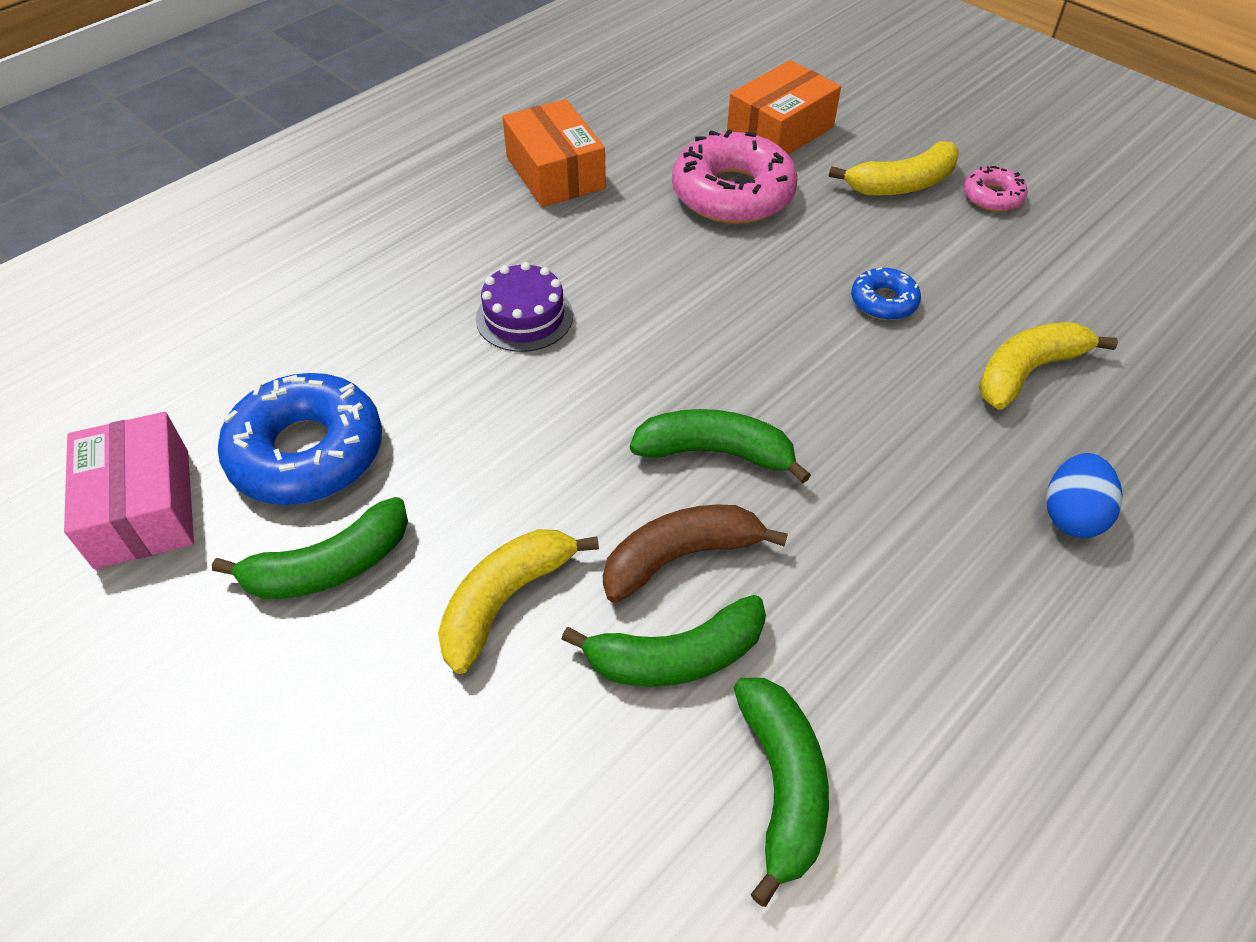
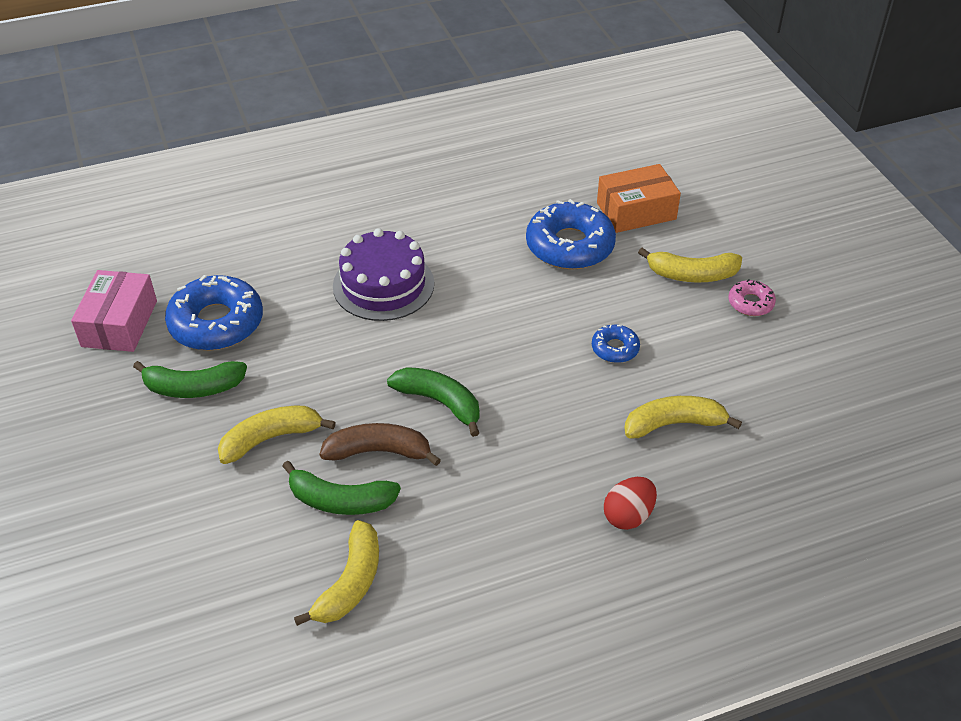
camera: 25 degrees right, 5 degrees down
purple cake [476,262,573,352] -> purple cake [333,228,434,321], size x1.57
orange box [502,99,606,207] -> none
pink donut [672,129,798,224] -> blue donut [526,199,616,270]
green banana [734,678,829,907] -> yellow banana [294,520,379,626]
blue egg [1046,453,1123,538] -> red egg [604,477,657,530]

